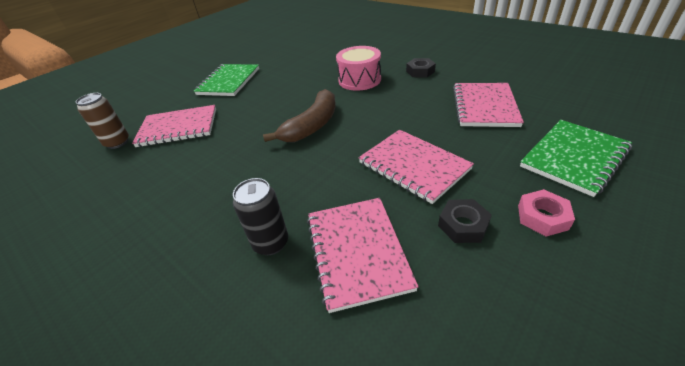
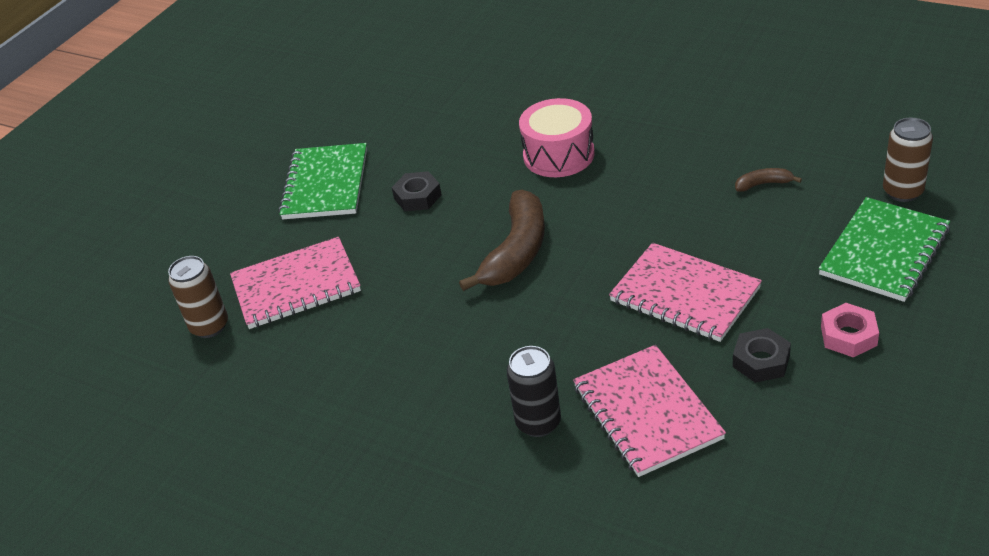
camera: 10 degrees left, 0 degrees up
black nut [406,58,436,78] -> black nut moved to [392,171,442,211]
pink notebook [453,83,524,127] -> brown banana [735,168,802,192]
none -> brown can [883,118,933,202]

